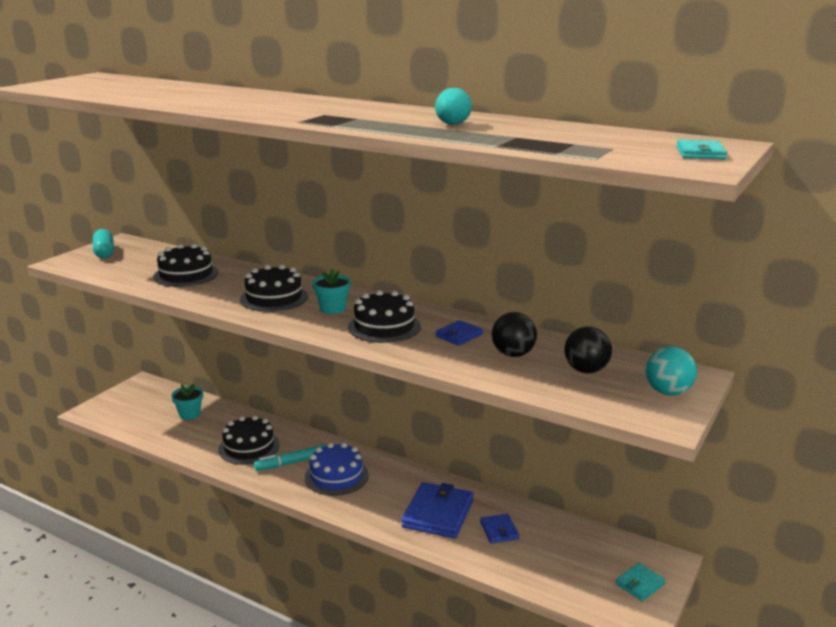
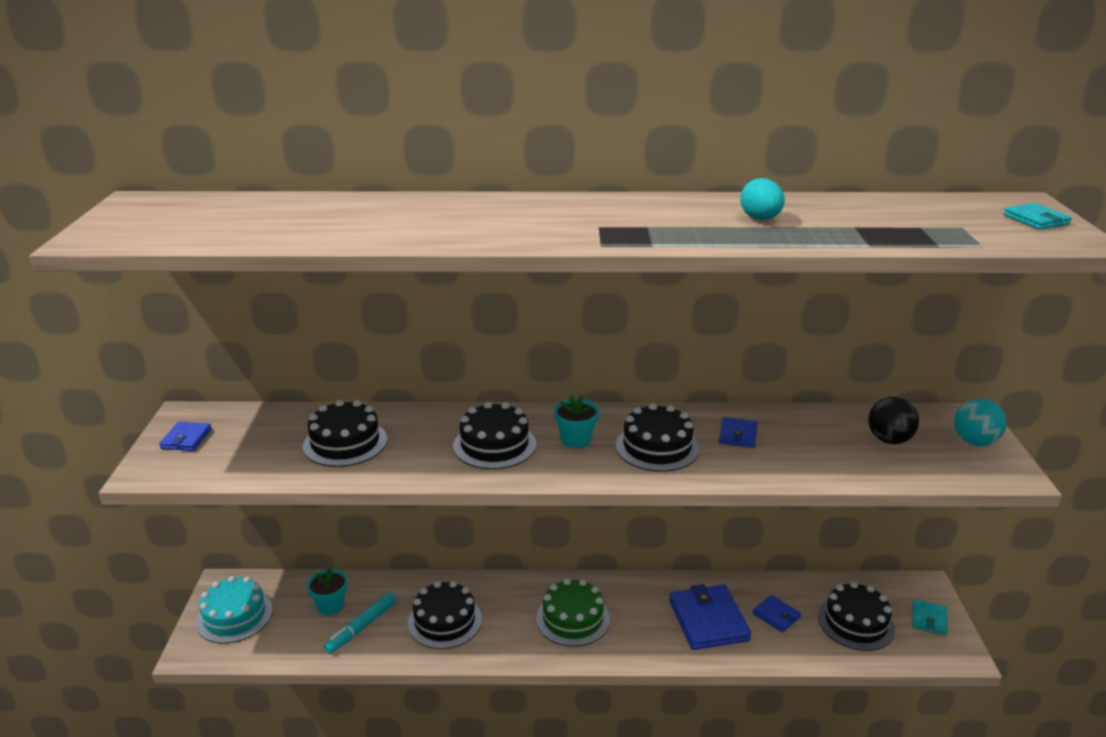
camera: 30 degrees left, 5 degrees up
turquoise capsule [93,229,114,258] -> blue wallet [159,422,212,451]
turquoise marker [254,444,327,471] -> turquoise marker moved to [324,592,397,654]
blue cake [305,443,369,496] -> green cake [536,578,610,647]
black ball [492,312,537,357] -> none
none -> turquoise cake [196,576,273,644]
none -> black cake [818,582,895,651]

